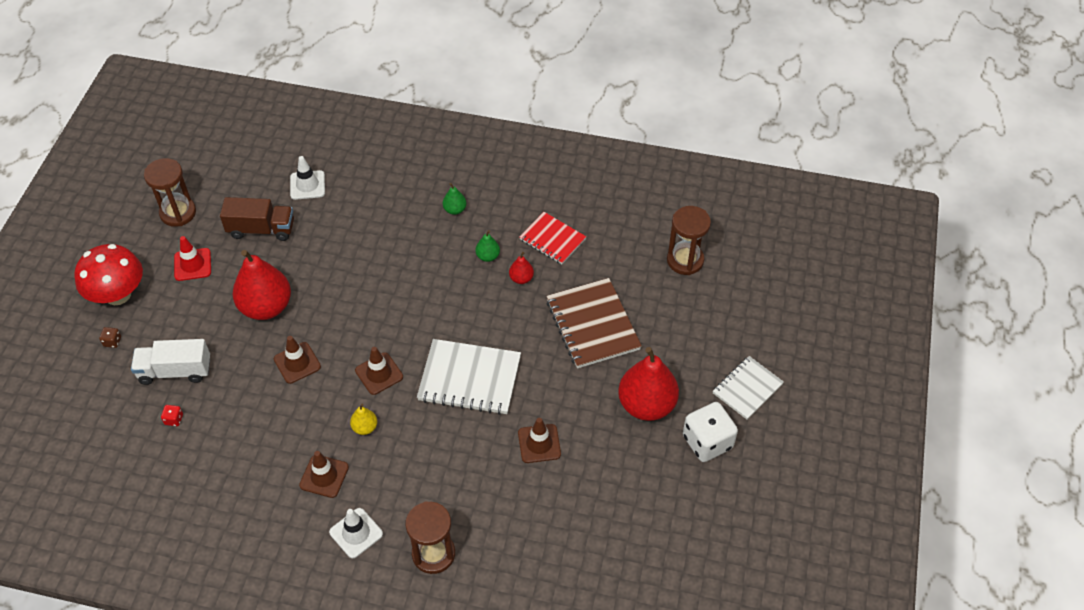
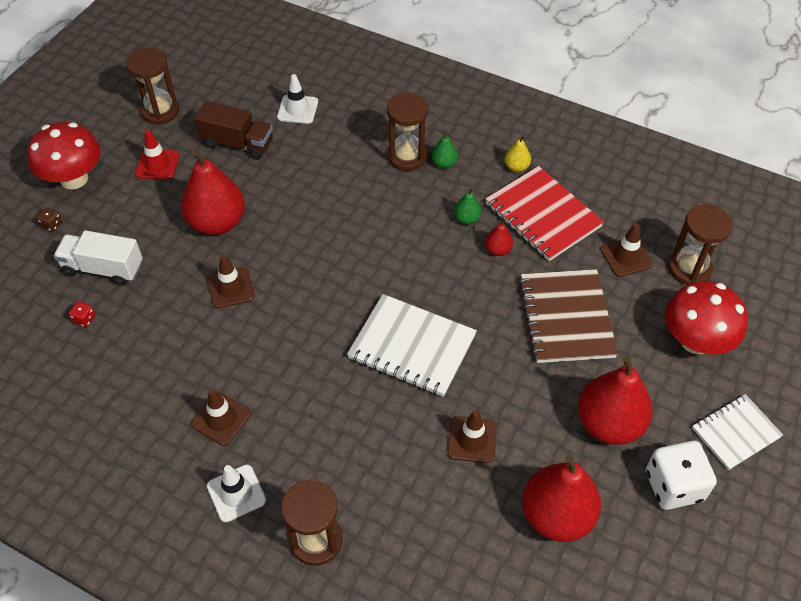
camera: 15 degrees right, 0 degrees up
yellow pear [350,404,377,435] -> yellow pear moved to [505,135,531,172]
brown traffic cone [355,347,403,395] -> brown traffic cone moved to [601,223,653,277]
red notebook [519,212,586,264] -> red notebook [485,166,604,261], size x1.58
none -> brown hourglass [387,92,428,171]
none -> red pear [522,455,601,542]
none -> red mushroom [665,281,748,354]

